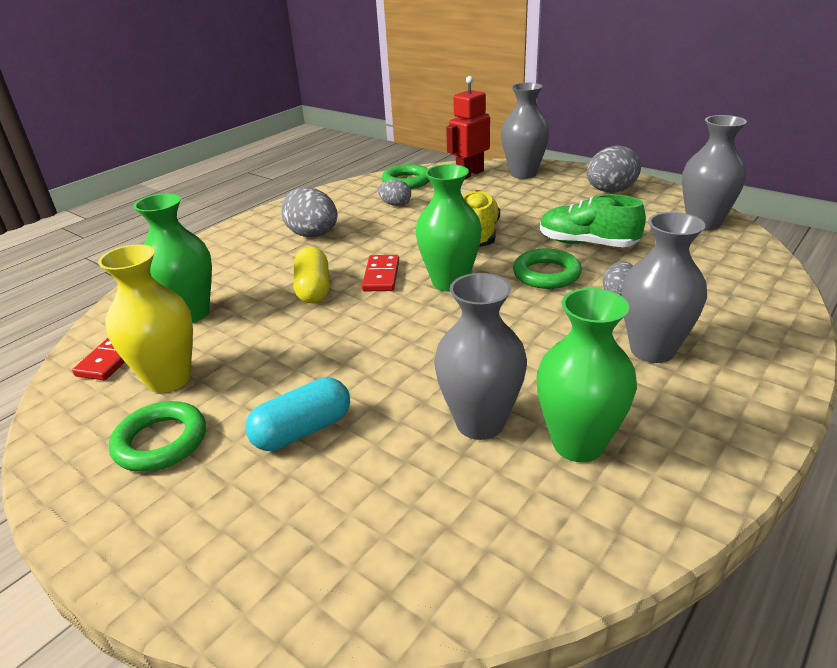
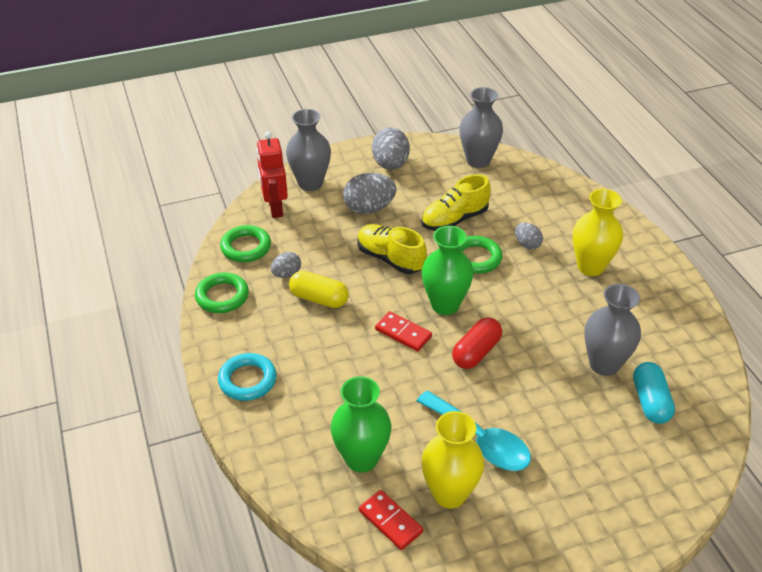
camera: 60 degrees left, 10 degrees up
green ring [109,401,206,472] -> green ring moved to [195,272,249,313]
turquoise capsule [245,377,350,451] -> turquoise capsule moved to [633,362,675,424]
grey egg [281,187,337,237] -> grey egg moved to [343,173,397,214]
yellow capsule [294,247,330,303] -> yellow capsule moved to [289,271,349,308]
green vase [536,288,637,462] -> none
green shoe [540,194,646,247] -> yellow shoe [421,174,491,231]
grey vase [621,212,707,363] -> yellow vase [573,189,623,276]
none -> turquoise ring [218,353,276,401]
none -> turquoise spoon [416,391,531,471]
none -> red capsule [452,317,502,369]

